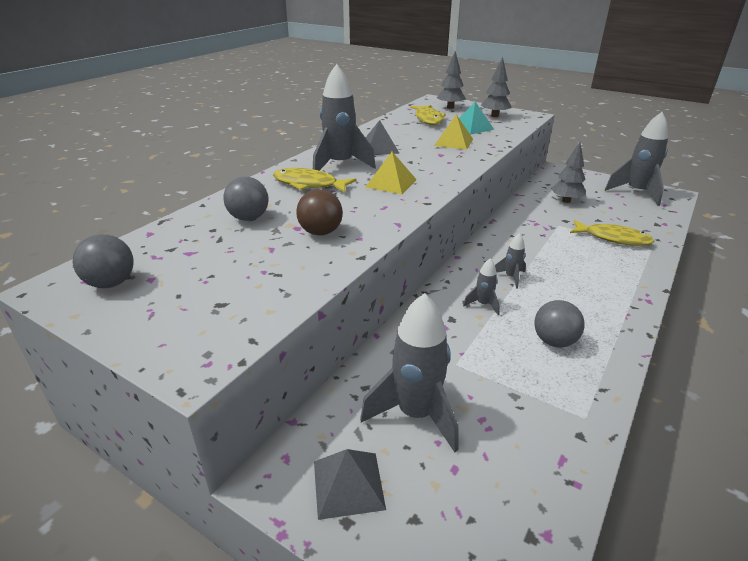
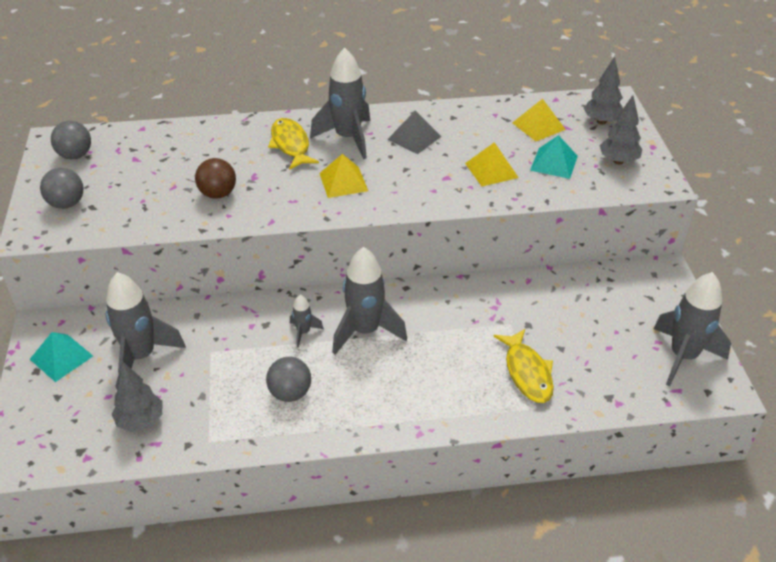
camera: 50 degrees right, 10 degrees up
grey ball [223,177,268,221] -> grey ball moved to [40,168,83,209]
grey pyramid [314,449,386,520] -> turquoise pyramid [30,332,93,382]
yellow fish [410,105,446,125] -> yellow pyramid [512,99,566,141]
grey rocket [495,233,526,289] -> grey rocket [332,247,407,355], size x2.11
grey tree [551,142,586,203] -> grey tree moved to [111,361,162,432]

